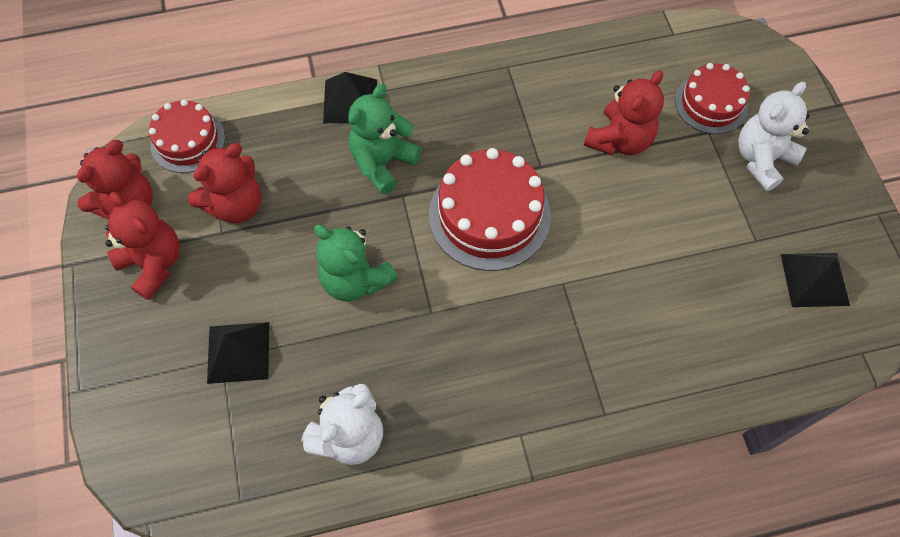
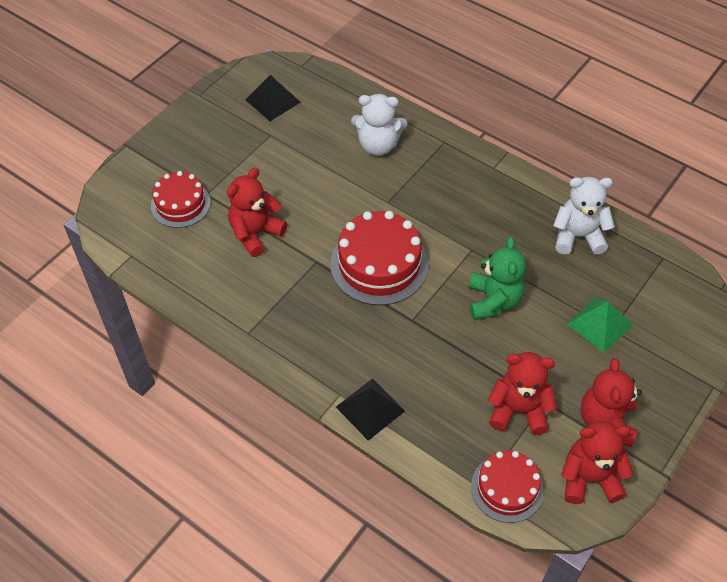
camera: 130 degrees left, 10 degrees down
black pyramid [207,322,269,384] -> green pyramid [567,297,633,353]
green teddy bear [348,84,422,194] -> none
red teddy bear [584,70,664,155] -> red teddy bear turned 45 degrees counterclockwise [227,167,288,257]
white teddy bear [738,82,810,191] -> white teddy bear moved to [351,94,407,156]

